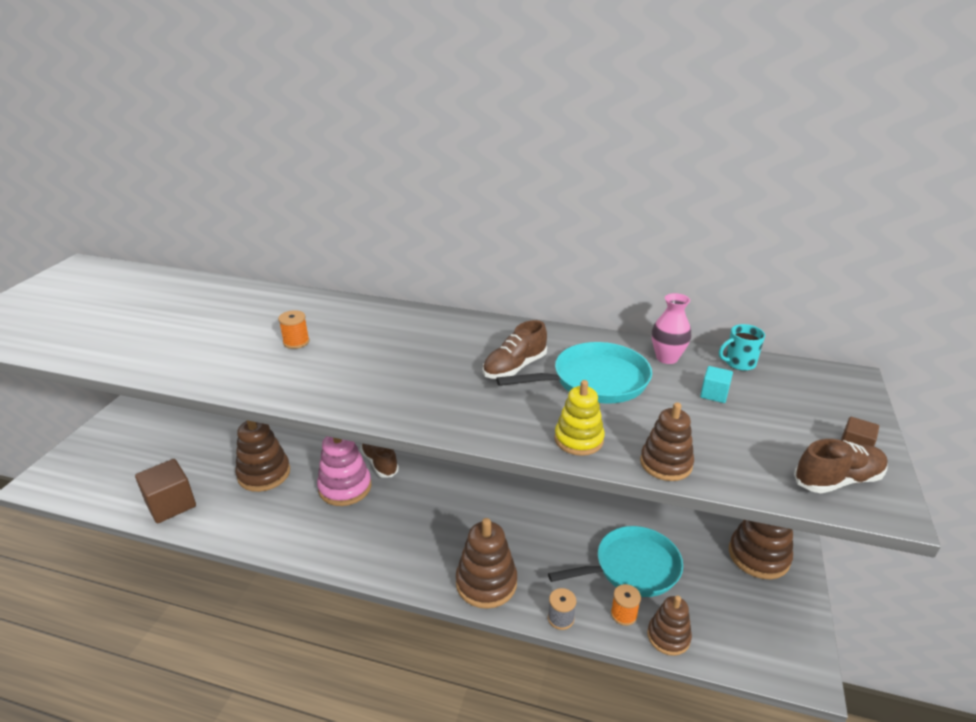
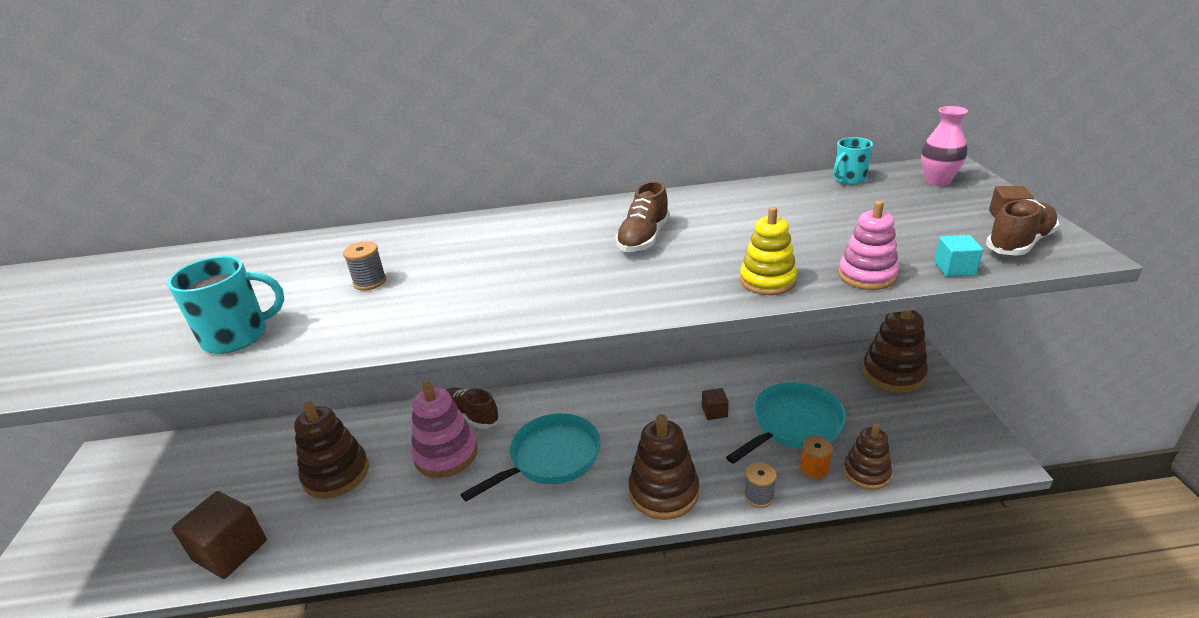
camera: 20 degrees left, 0 degrees up
orange spool [278,310,310,349] -> grey spool [343,241,386,290]
turquoise pan [496,342,652,403] -> turquoise pan moved to [460,413,601,501]
brown stacking toy [640,402,694,481] -> pink stacking toy [838,200,899,290]
pink vase [652,293,691,364] -> pink vase moved to [921,106,968,186]
turquoise cube [700,366,733,403] -> turquoise cube moved to [934,235,983,277]
none -> turquoise mug [167,256,284,354]
none -> brown cube [702,388,729,420]

